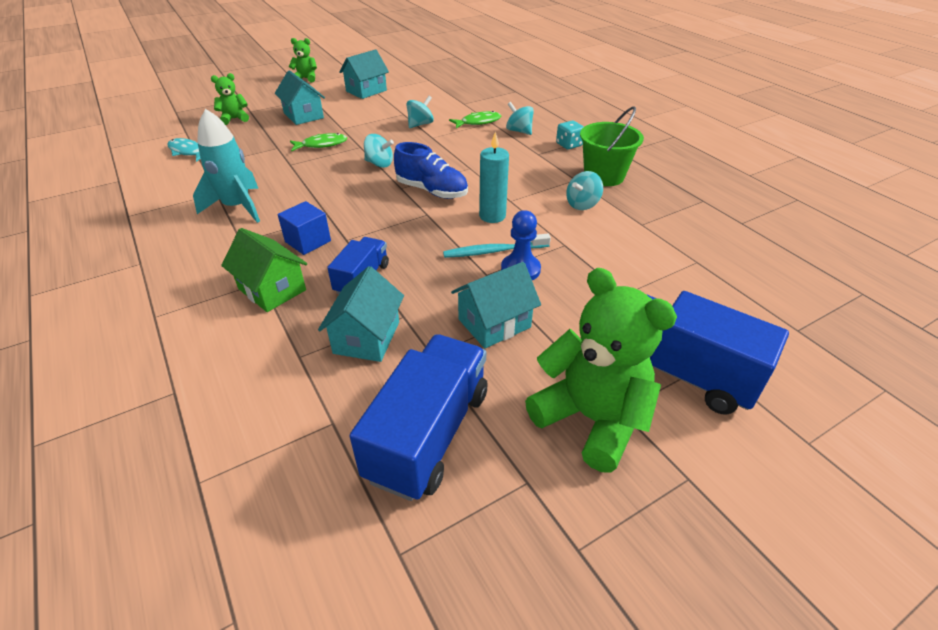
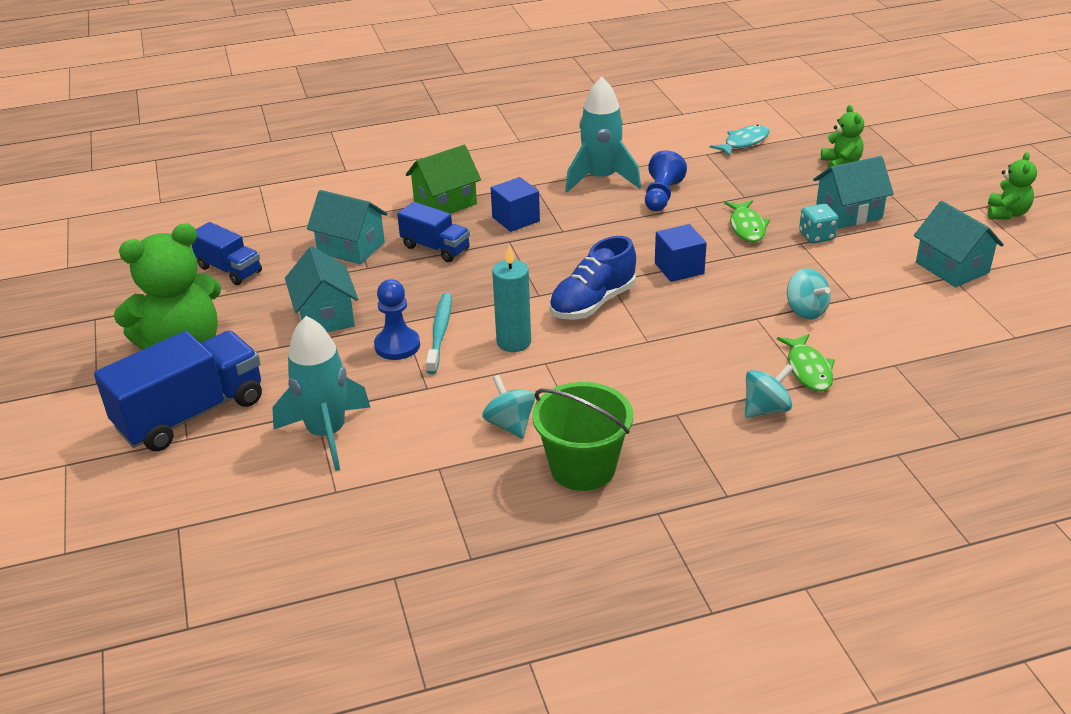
camera: 105 degrees right, 5 degrees down
blue truck [350,334,487,501] -> blue truck [192,222,262,285], size x0.58
turquoise spinning top [364,134,394,168] -> blue cube [655,224,707,282]
turquoise dice [556,121,584,150] -> turquoise dice moved to [799,204,838,244]
none -> turquoise rocket [272,316,370,471]
none -> blue pawn [645,150,687,211]

